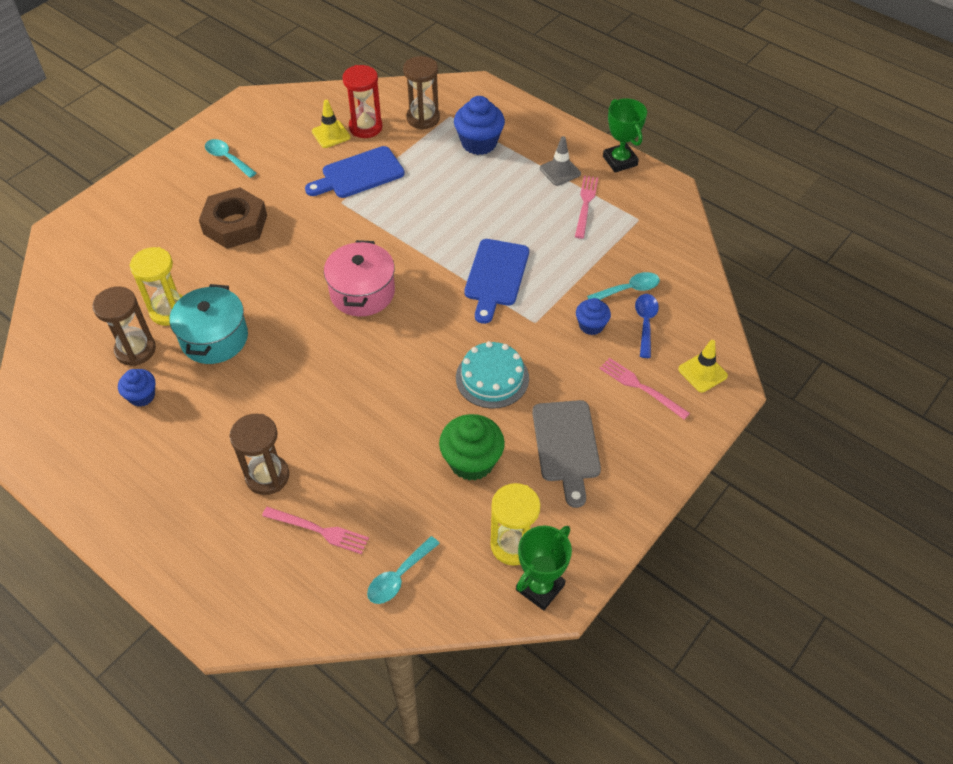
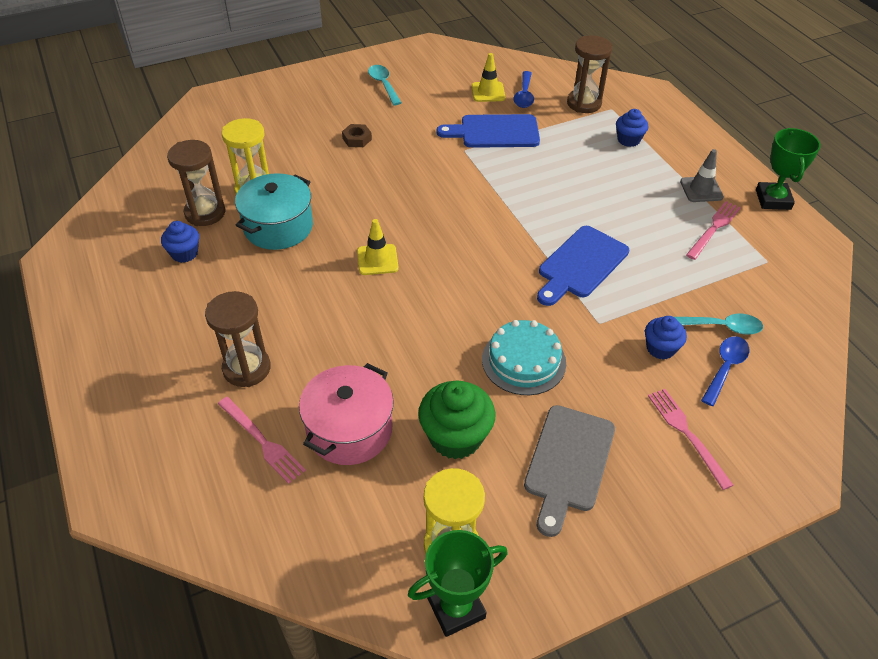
camera: 25 degrees right, 5 degrees down
brown nut [199,187,267,249] -> brown nut [342,124,372,147], size x0.45
pink pot [324,240,395,316] -> pink pot moved to [299,363,394,465]
red hourglass [342,65,383,138] -> blue spoon [513,71,534,108]
turquoise spoon [367,536,440,604] -> none
blue cupcake [454,96,505,155] -> blue cupcake [616,109,648,147], size x0.60
yellow traffic cone [678,340,728,392] -> yellow traffic cone moved to [357,219,399,275]

